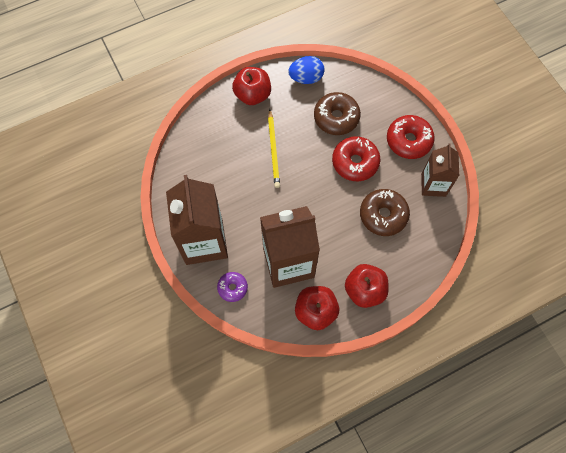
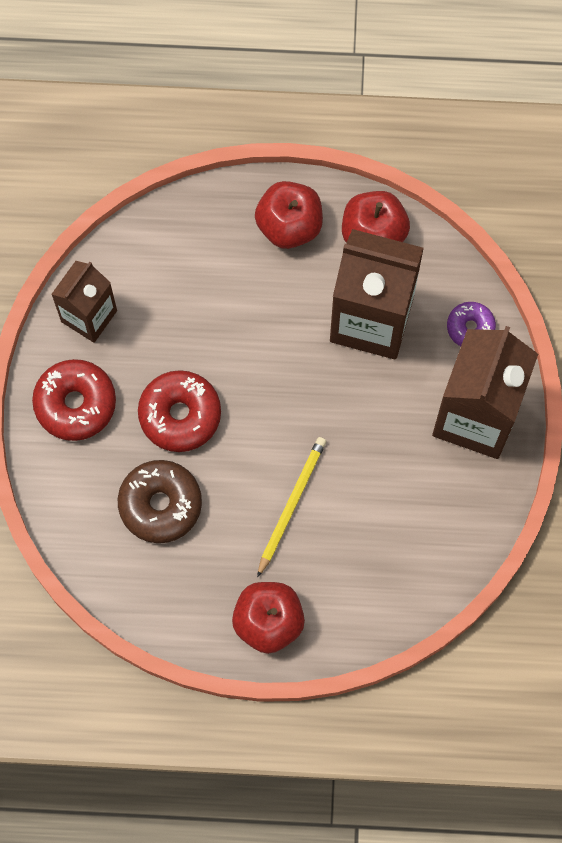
camera: 150 degrees left, 5 degrees up
blue egg [288,56,324,84] -> none
brown donut [360,189,410,236] -> none

